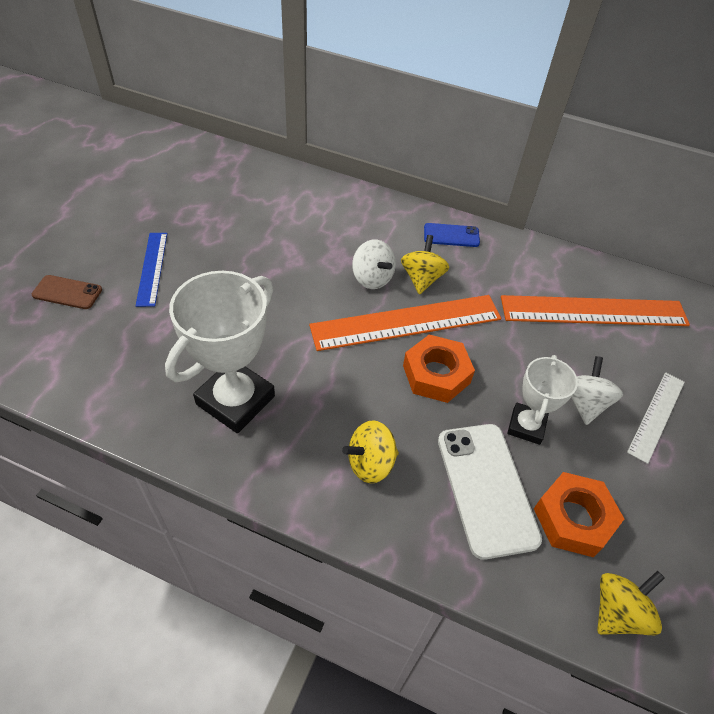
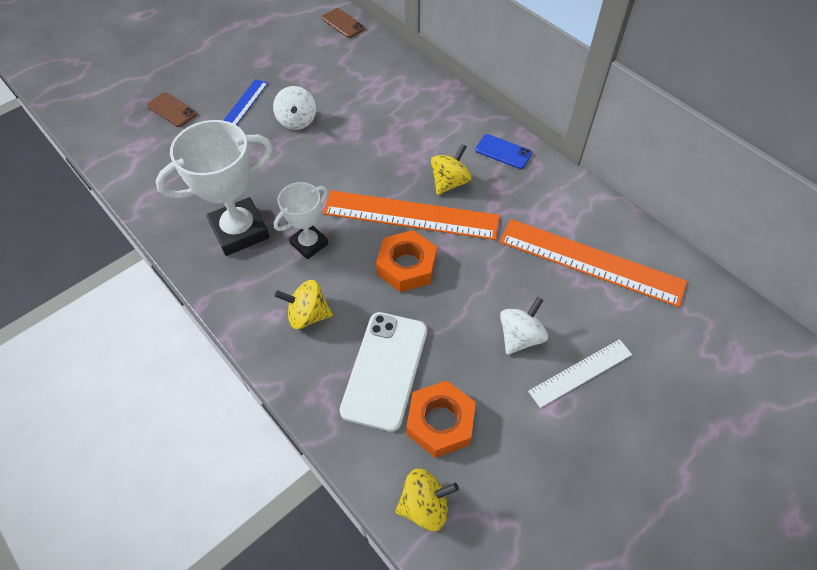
camera: 30 degrees right, 5 degrees up
white spinning top [352,240,396,289] -> white spinning top moved to [273,86,316,130]
white trophy [507,355,578,445] -> white trophy moved to [274,182,328,259]
none -> brown phone [322,8,365,38]

